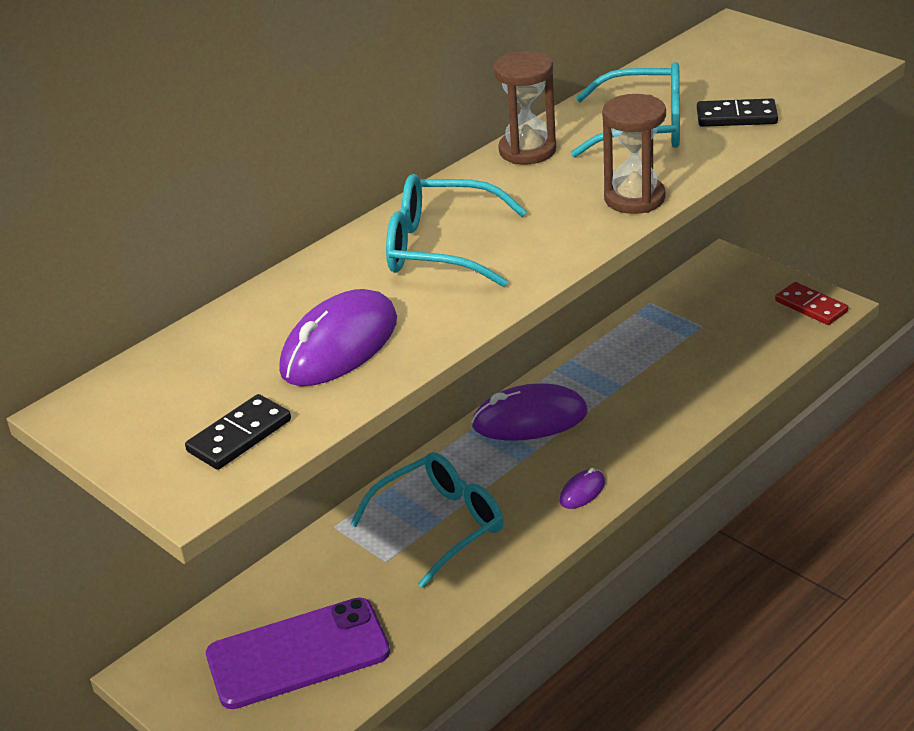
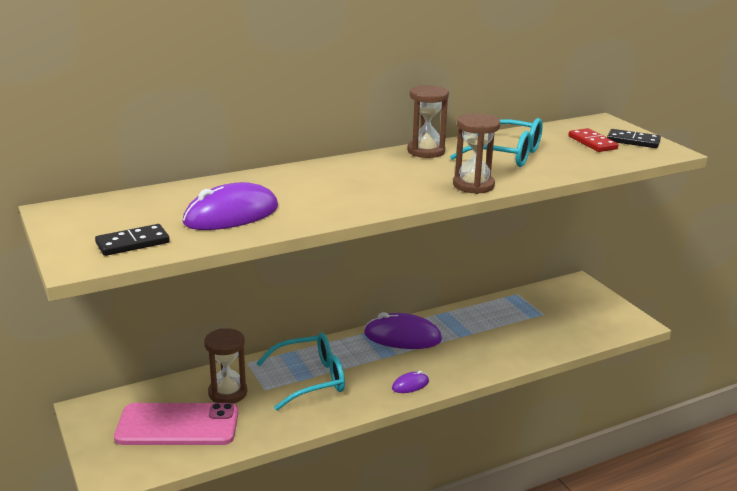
camera: 15 degrees right, 10 degrees down
purple phone [206,598,390,709] -> pink phone [114,403,239,445]
turquoise glasses [386,174,527,287] -> none
black domino [697,98,778,127] -> black domino moved to [607,129,661,148]
red domino [775,282,848,325] -> red domino moved to [568,128,619,152]
none -> brown hourglass [204,328,247,404]

